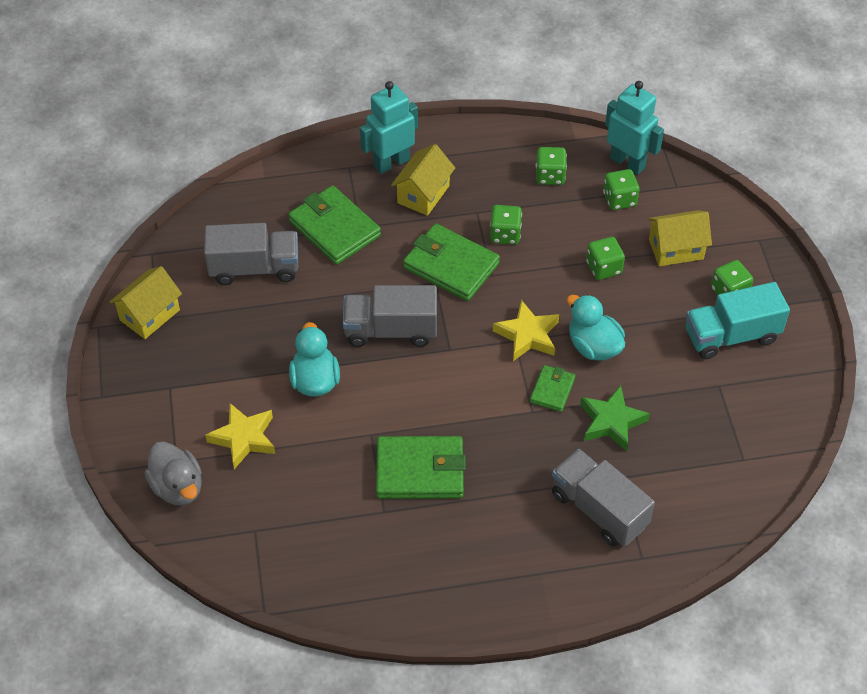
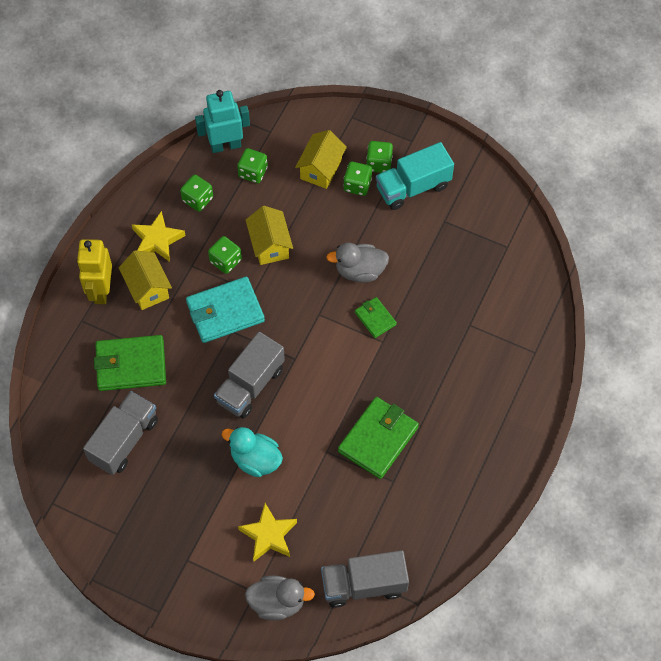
camera: 55 degrees left, 10 degrees up
yellow house [109,266,182,339] -> yellow house moved to [246,206,293,265]
turquoise robot [360,81,418,174] -> yellow robot [77,239,112,304]
green wallet [403,223,500,301] -> turquoise wallet [186,276,265,343]
yellow star [493,300,559,361] -> yellow star moved to [132,211,185,262]
grey truck [552,449,655,547] -> grey truck moved to [321,550,409,608]
turquoise duck [567,295,625,361] -> grey duck [326,243,389,282]
green star [580,385,650,451] -> none
green dice [586,237,625,280] -> green dice moved to [343,162,372,196]
turquoise truck [686,282,790,359] -> turquoise truck turned 45 degrees clockwise [376,142,454,210]

